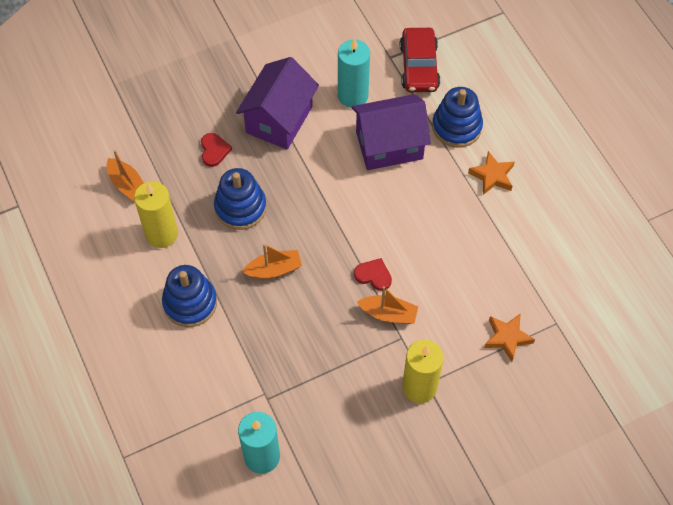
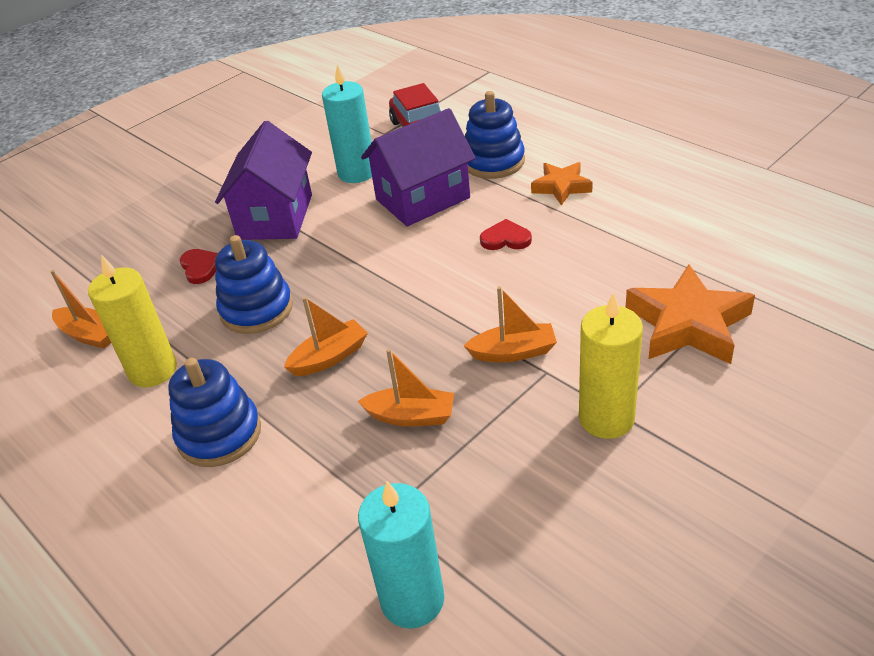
camera: 15 degrees left, 20 degrees down
red heart [354,258,392,291] -> red heart moved to [480,219,532,250]
orange star [484,313,535,362] -> orange star [625,264,755,364], size x1.69
none -> orange boat [358,349,454,426]

